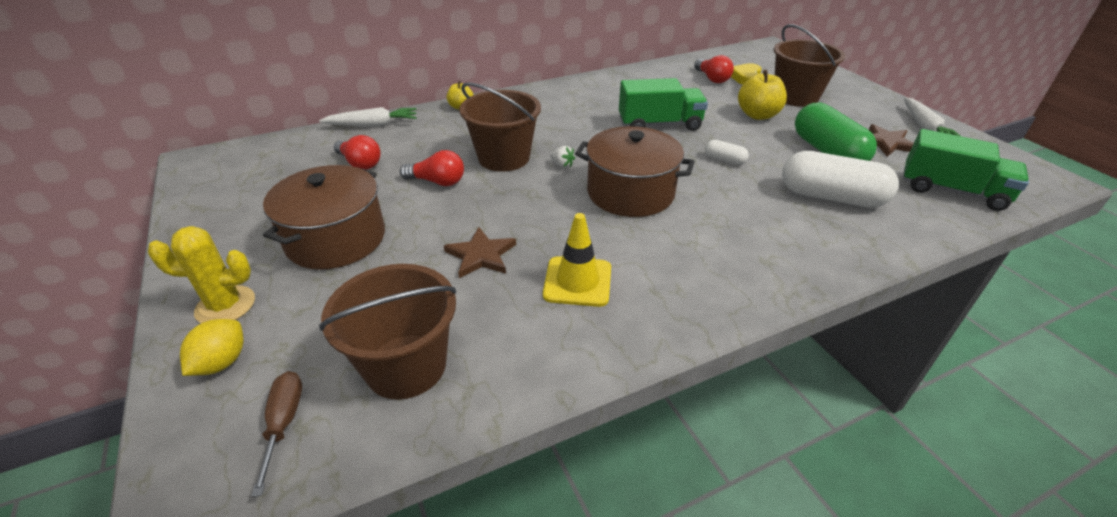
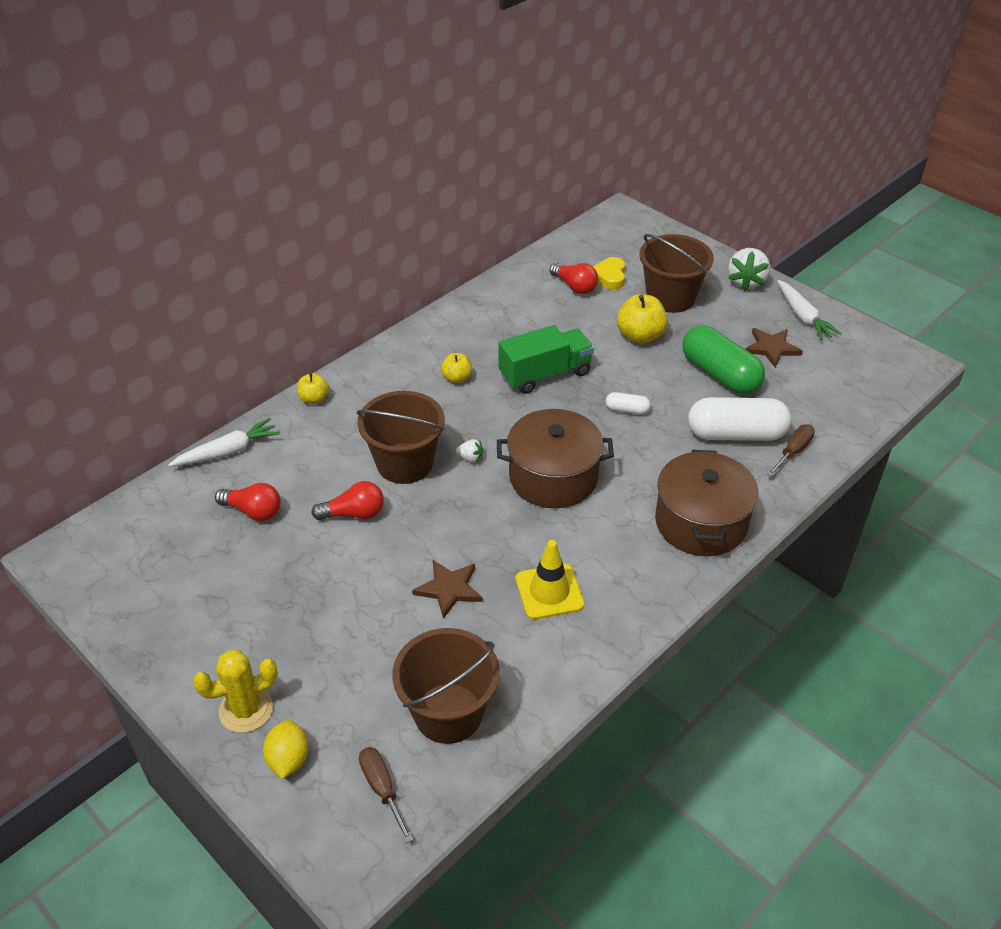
camera: 20 degrees left, 5 degrees up
brown pot [263,165,385,270] -> brown pot moved to [655,450,759,556]
green truck [903,129,1029,211] -> none
none -> yellow apple [441,353,472,383]
none -> white strawberry [728,248,770,291]
none -> brown screwdriver [767,425,815,477]

